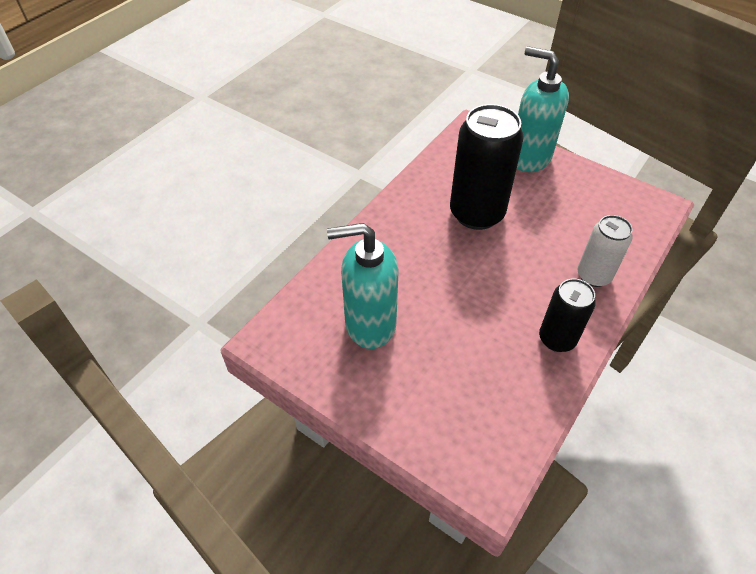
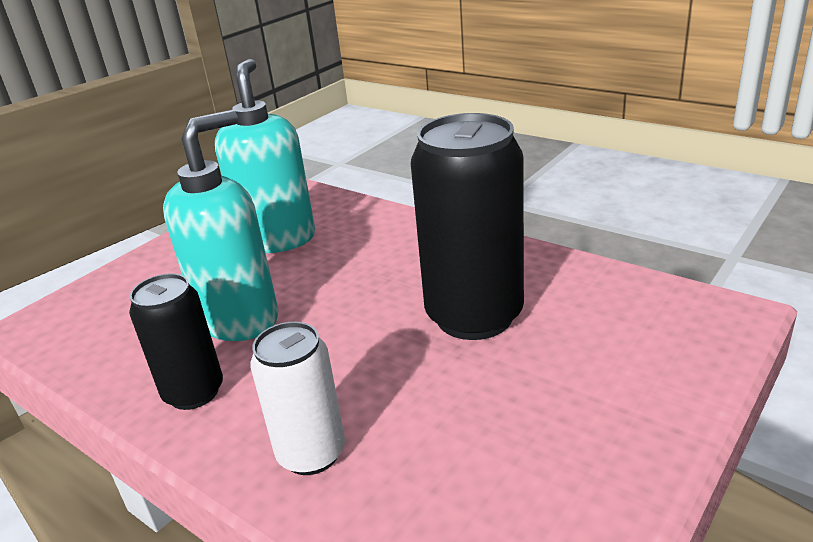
camera: 95 degrees right, 20 degrees down
turquoise soap dispenser [517,46,569,172] -> turquoise soap dispenser moved to [163,110,279,341]

